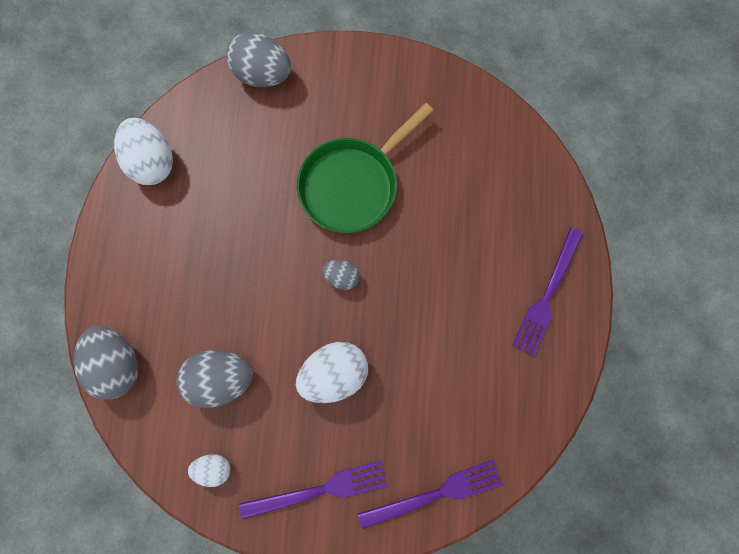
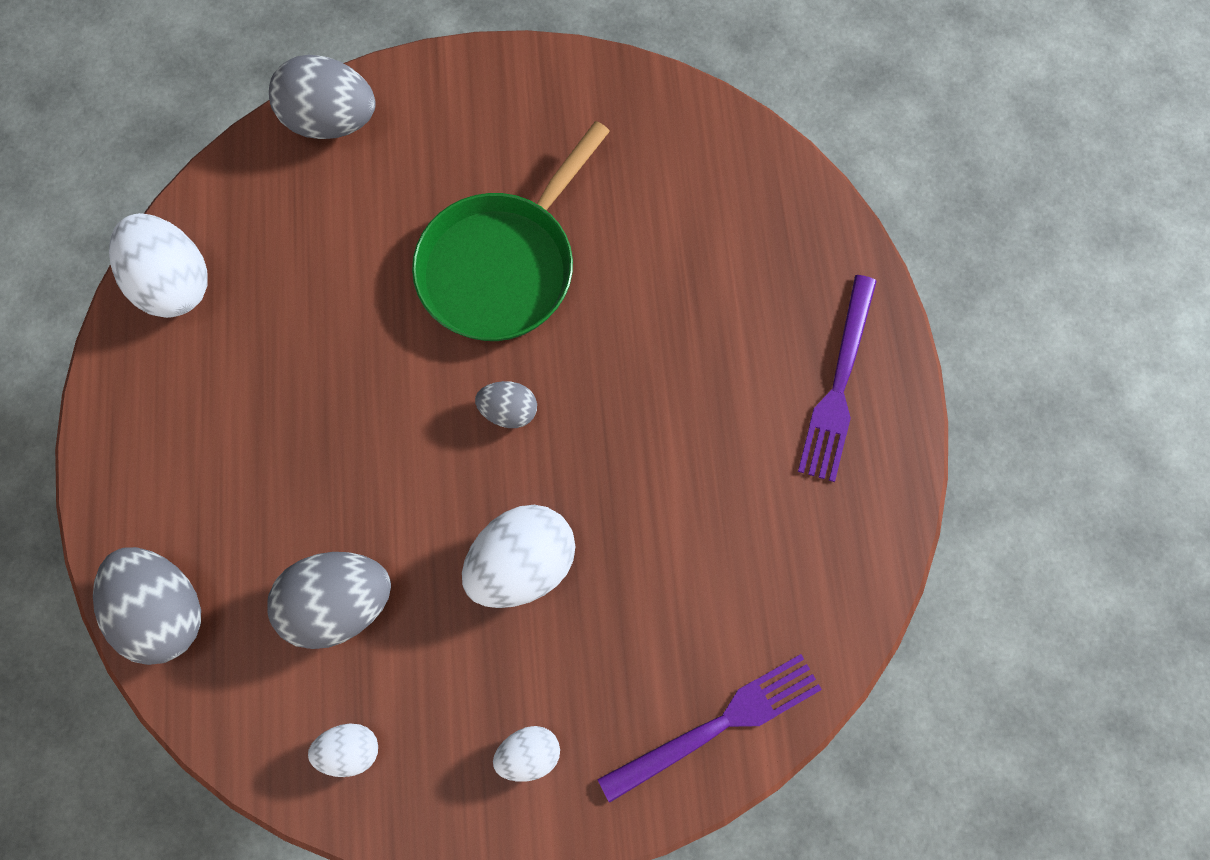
camera: 10 degrees left, 5 degrees down
purple fork [239,461,387,519] -> white egg [493,726,560,782]

